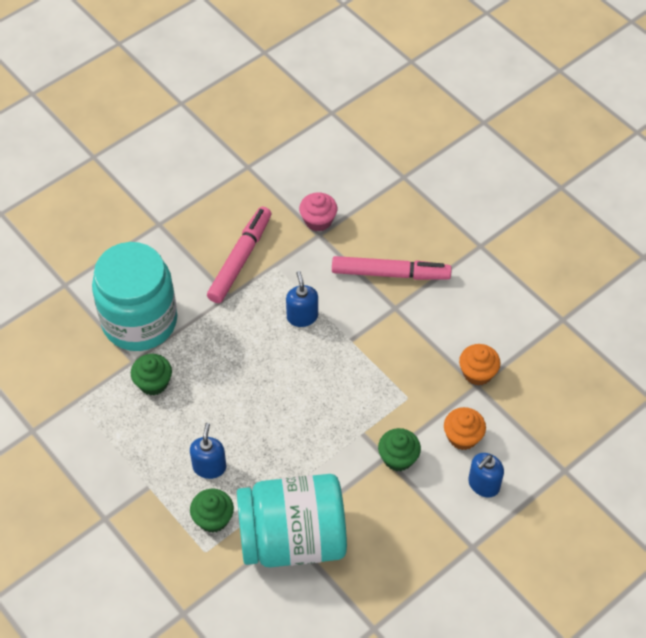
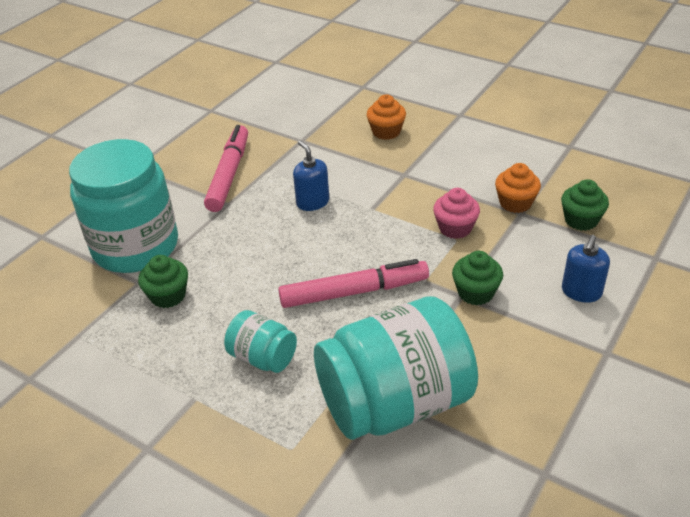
camera: 15 degrees left, 15 degrees down
blue soap dispenser [190,423,226,479] -> turquoise jar [224,310,297,373]
green cupcake [190,489,234,533] -> green cupcake moved to [561,179,609,231]
pink cupcake [299,192,337,232] -> pink cupcake moved to [433,188,480,239]
pink marker [332,256,452,280] -> pink marker moved to [278,259,429,308]
orange cupcake [444,407,486,450] -> orange cupcake moved to [367,94,406,140]

